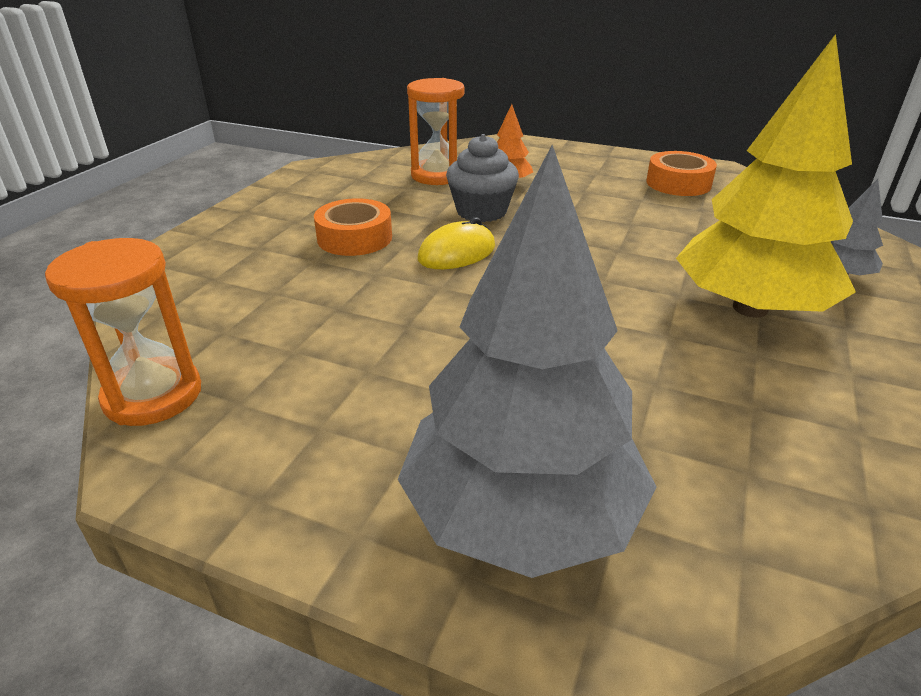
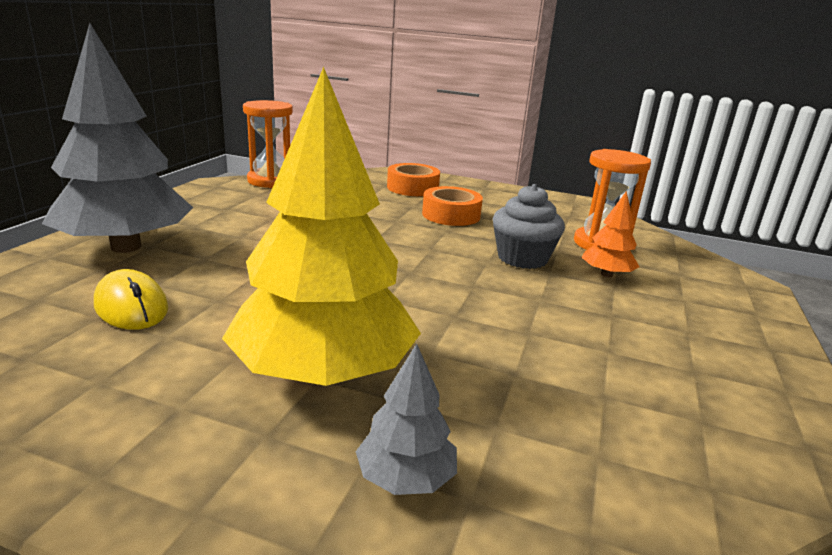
camera: 85 degrees right, 10 degrees down
yellow mouse [418,217,495,269] -> yellow mouse moved to [94,269,168,330]
orange tape [646,151,717,196] -> orange tape moved to [387,163,440,196]

